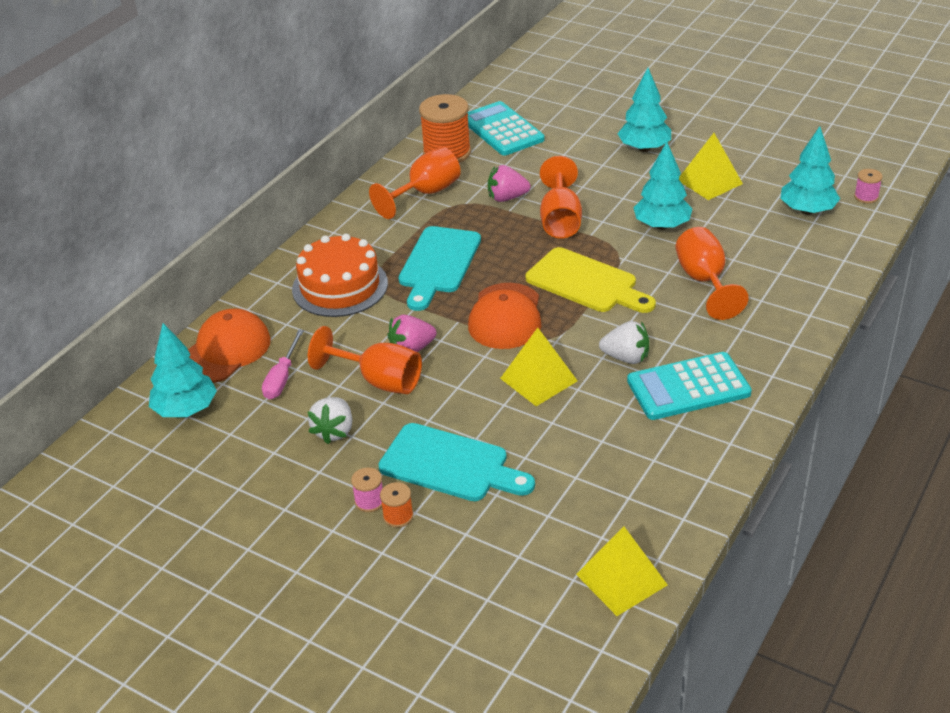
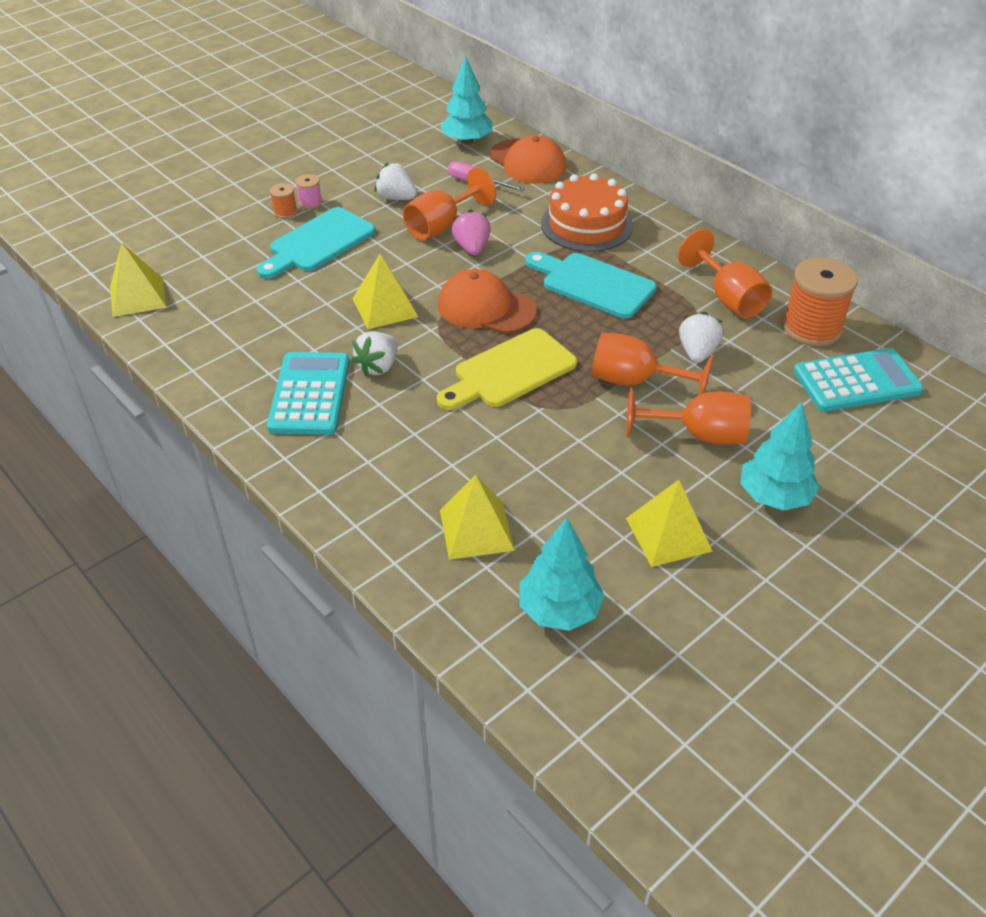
camera: 105 degrees right, 5 degrees up
pink strawberry [488,165,530,202] -> white strawberry [679,312,723,363]
turquoise tree [633,142,693,230] -> none
orange goblet [675,227,749,320] -> orange goblet moved to [626,387,751,444]
pink spool [854,169,883,204] -> none
none -> yellow pyramid [440,475,515,560]

